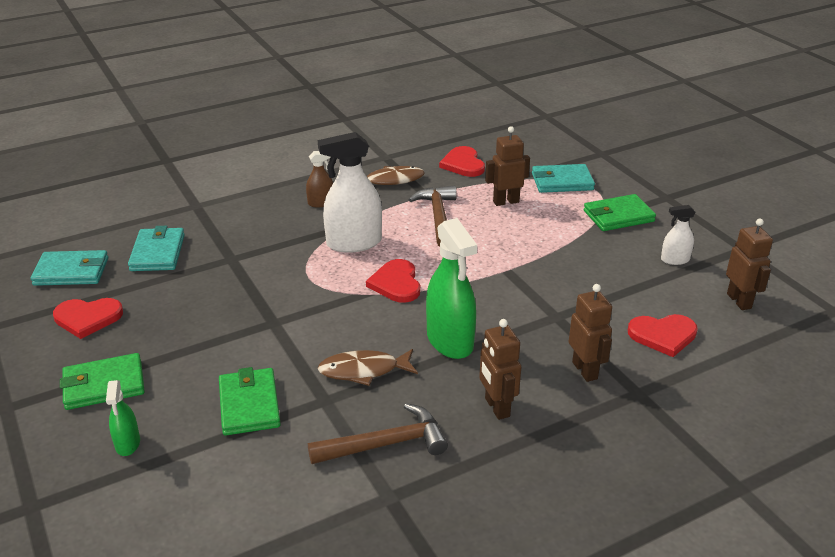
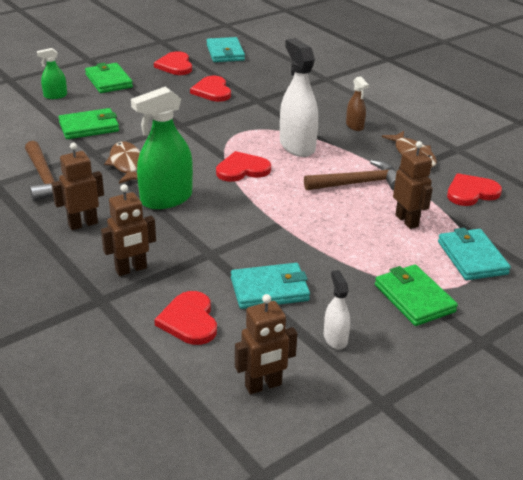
camera: 80 degrees right, 0 degrees up
turquoise wallet [128,226,185,271] -> turquoise wallet moved to [231,263,310,309]
none -> red heart [190,76,231,102]

